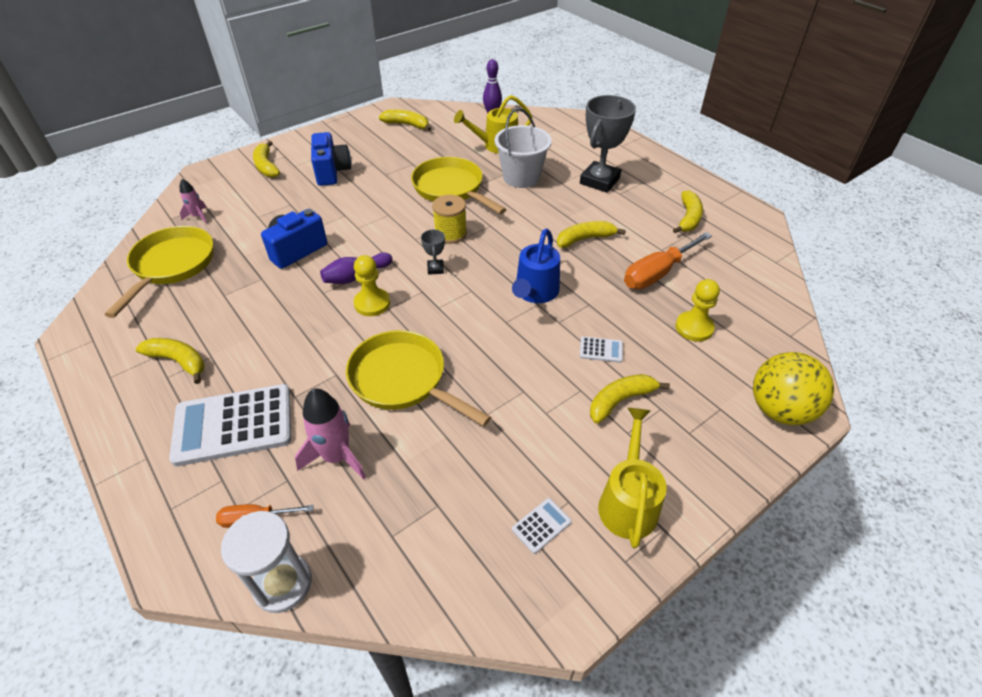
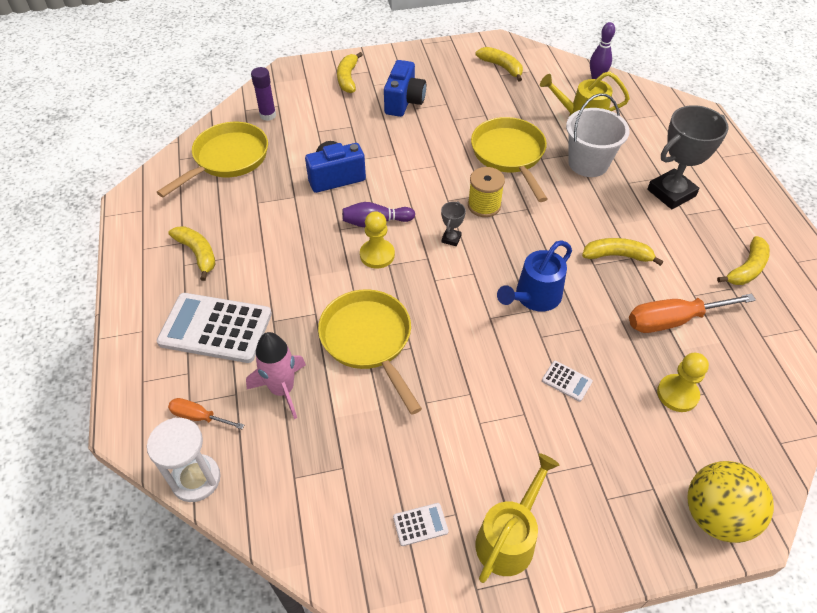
camera: 25 degrees right, 5 degrees up
pink rocket [180,179,207,223] -> purple glue stick [251,67,276,121]
yellow banana [590,374,670,424] -> none

